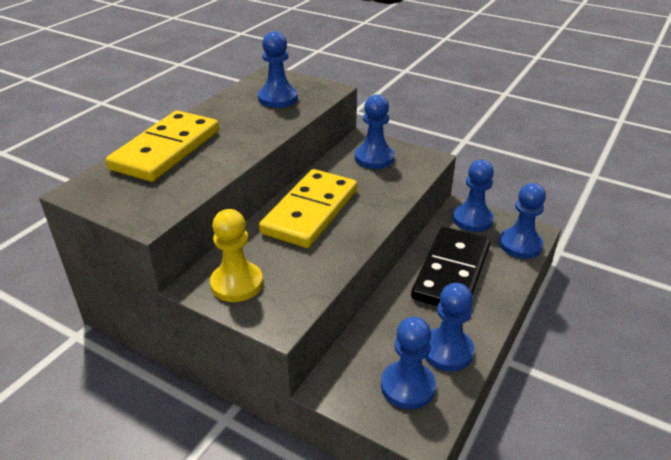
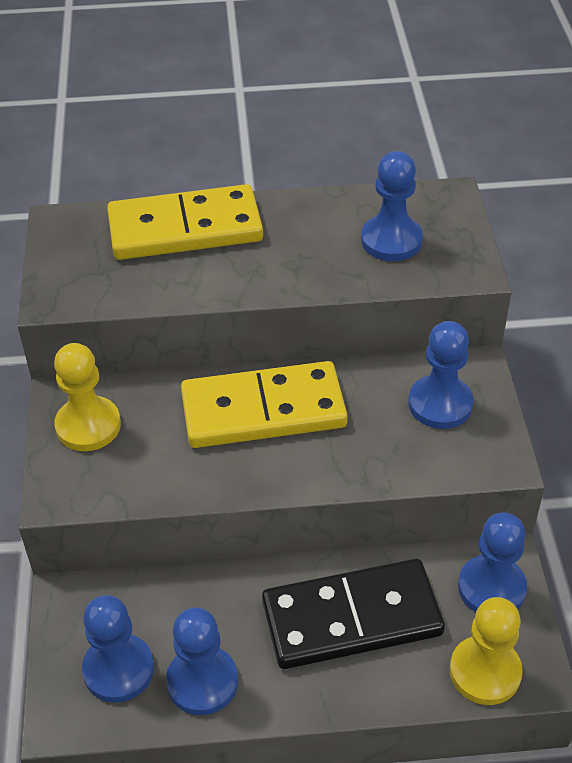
camera: 55 degrees right, 10 degrees up
blue pawn [499,183,546,259] -> yellow pawn [450,597,523,705]

